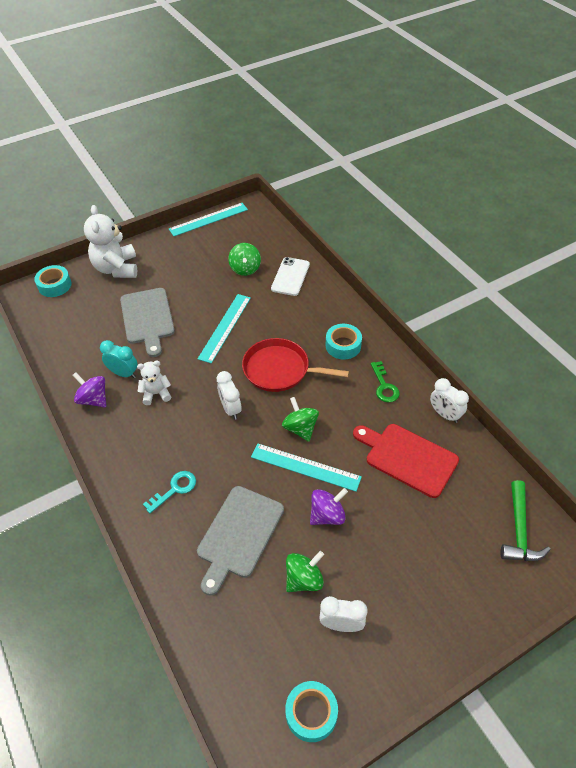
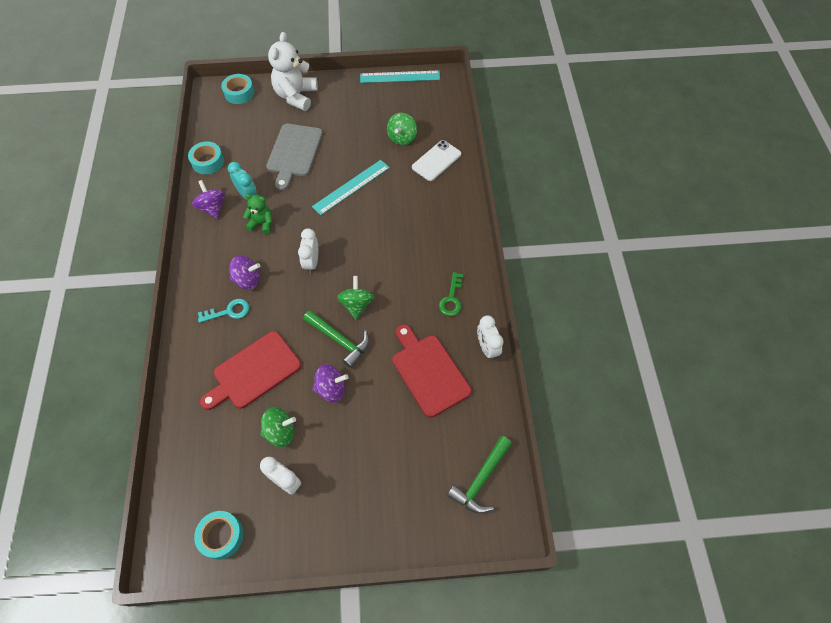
camera: 25 degrees right, 10 degrees up
white teddy bear [137,361,171,405] -> green teddy bear [243,194,272,234]
grey cutting board [197,486,284,595] -> red cutting board [200,331,301,410]
red pan [242,338,349,392] -> none
turquoise ruler [251,444,362,492] -> green hammer [303,310,369,368]
turquoise tape [326,324,362,360] -> turquoise tape moved to [188,142,224,175]
none -> purple spinning top [229,255,260,290]

